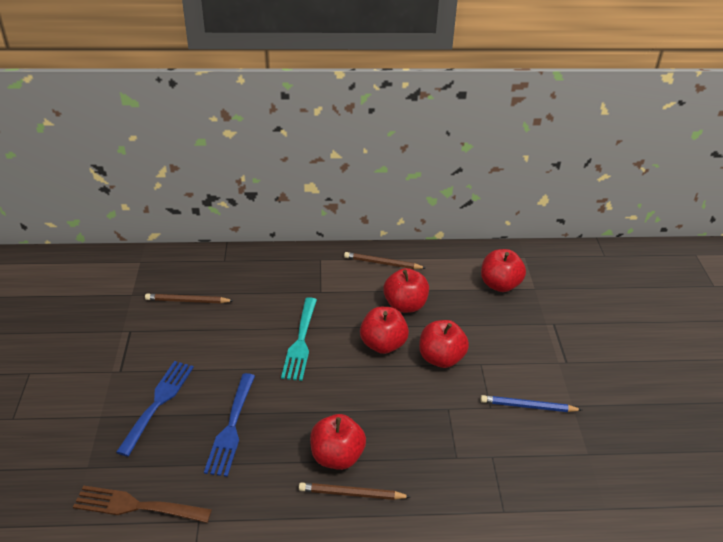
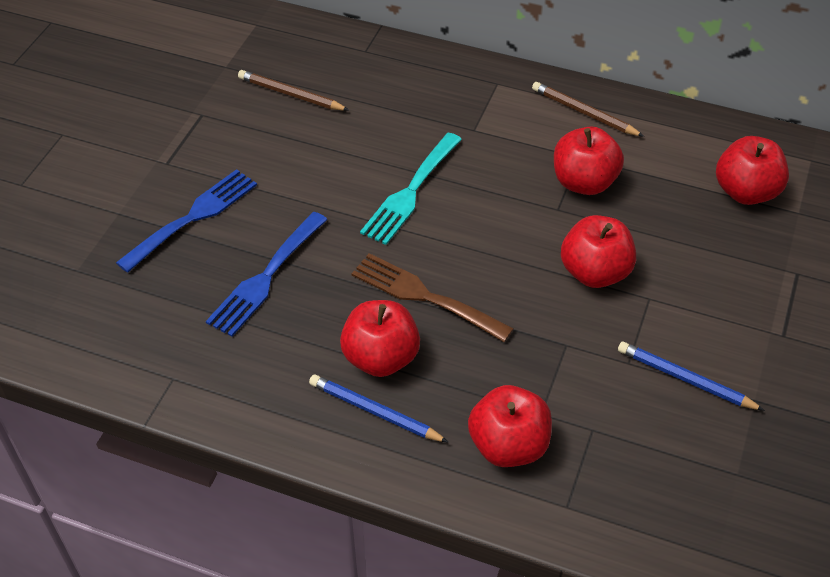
camera: 25 degrees right, 10 degrees up
brown fork [73,485,212,523] -> brown fork moved to [351,253,514,342]
brown pencil [299,482,411,500] -> blue pencil [309,374,449,443]
red apple [360,307,409,354] -> red apple moved to [468,385,552,467]

